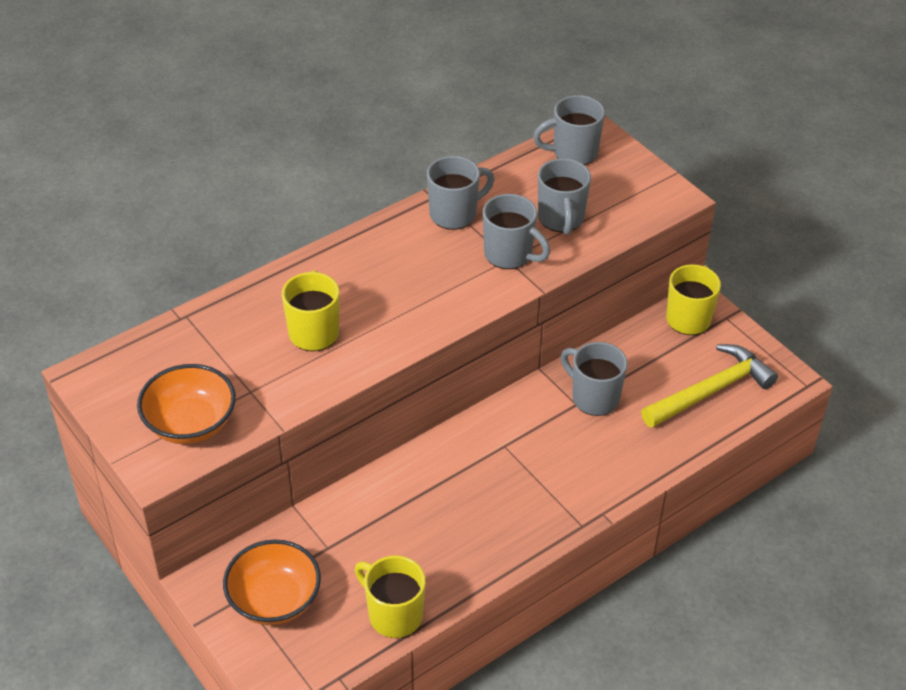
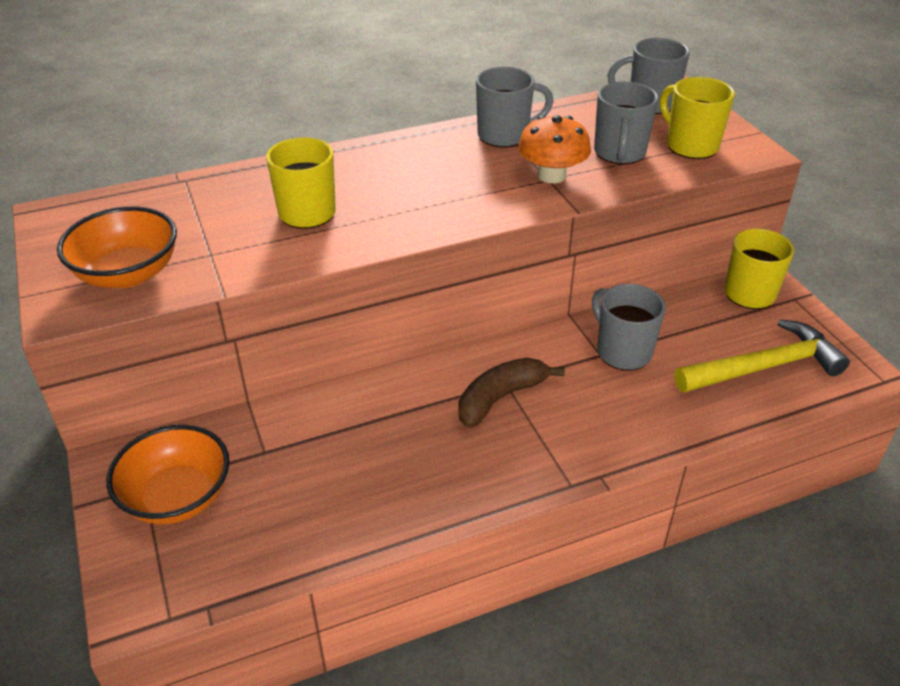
camera: 15 degrees right, 5 degrees down
yellow mug [355,556,426,638] -> yellow mug moved to [660,77,735,159]
grey mug [483,194,550,269] -> orange mushroom [518,115,591,183]
none -> brown banana [458,358,565,428]

